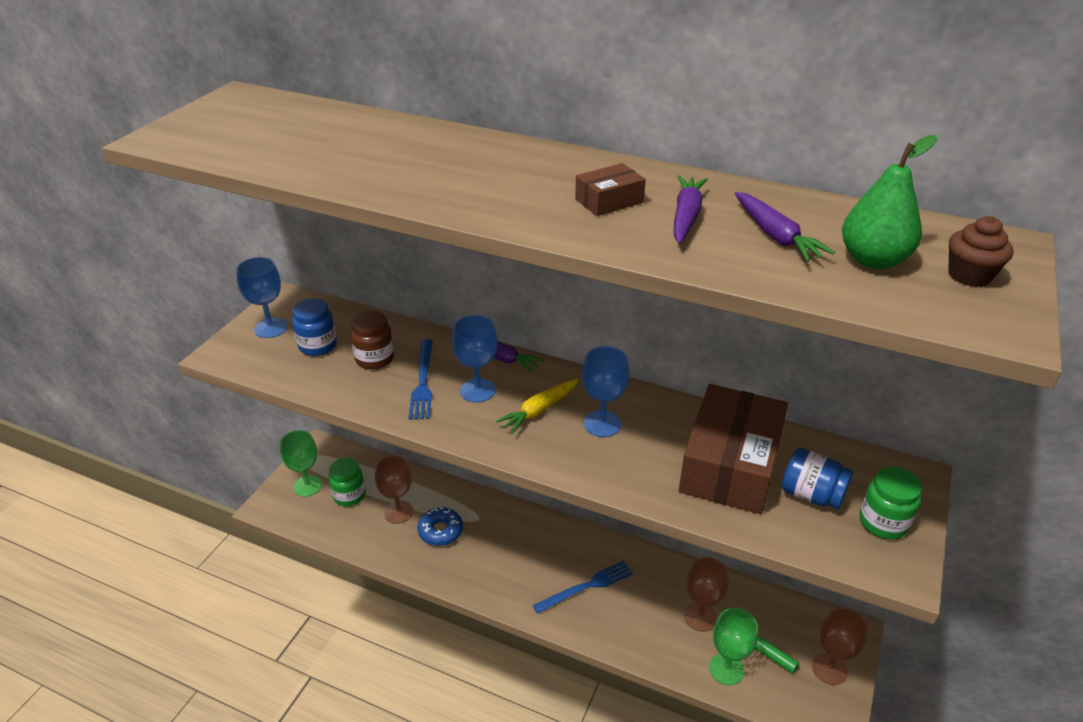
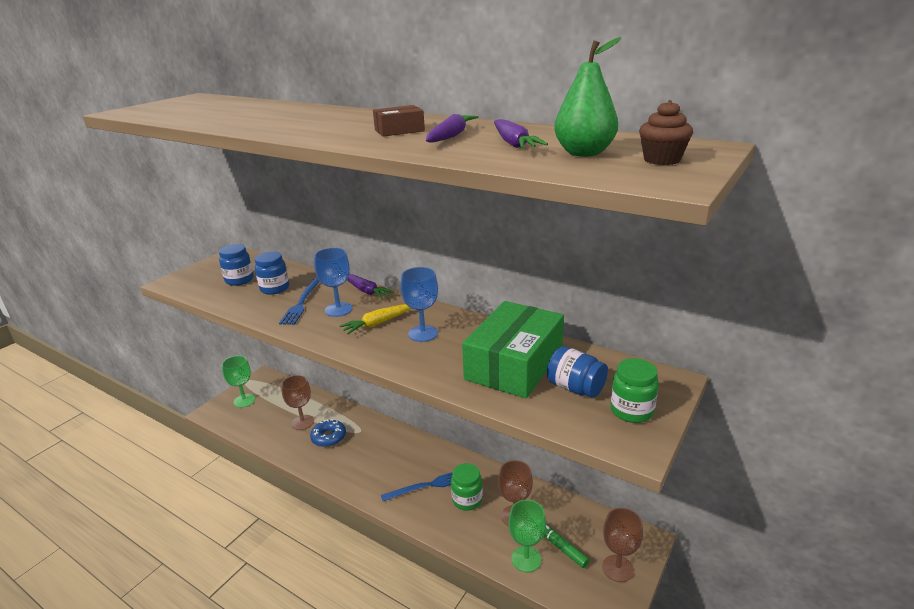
camera: 10 degrees right, 10 degrees down
blue goblet [236,257,288,338] -> none
green jar [329,458,366,506] -> green jar moved to [451,463,483,511]
brown jar [350,311,394,369] -> blue jar [255,251,289,295]
brown box [679,384,788,514] -> green box [462,301,564,398]

